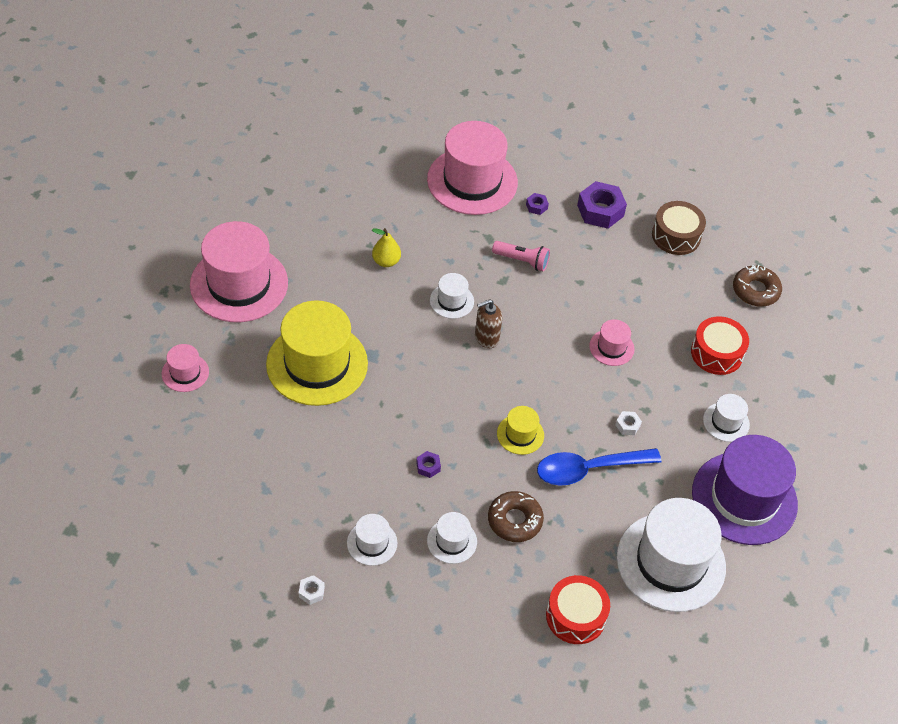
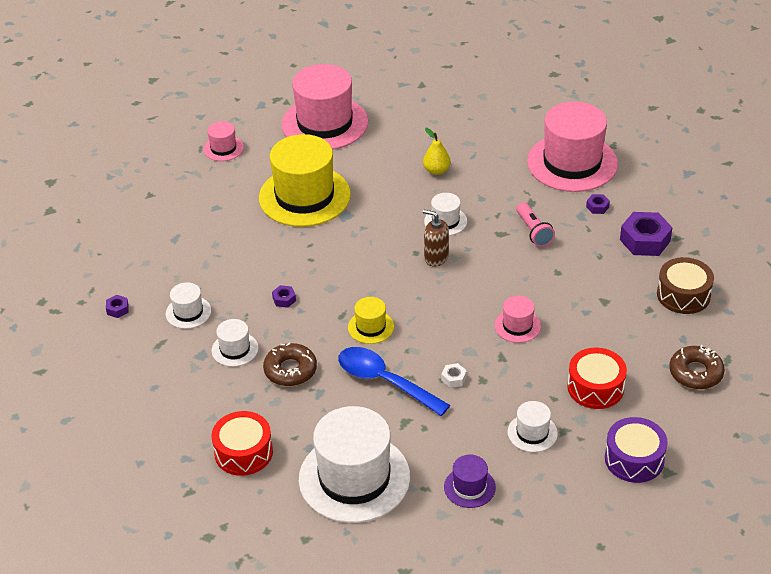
camera: 55 degrees right, 10 degrees down
white nut [299,575,325,605] -> purple nut [106,295,129,318]
purple hat [692,435,798,545] -> purple hat [444,455,496,508], size x0.46
none -> purple drum [605,417,668,483]

